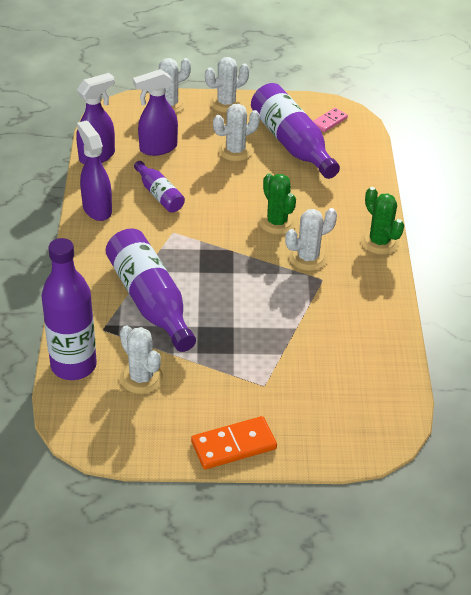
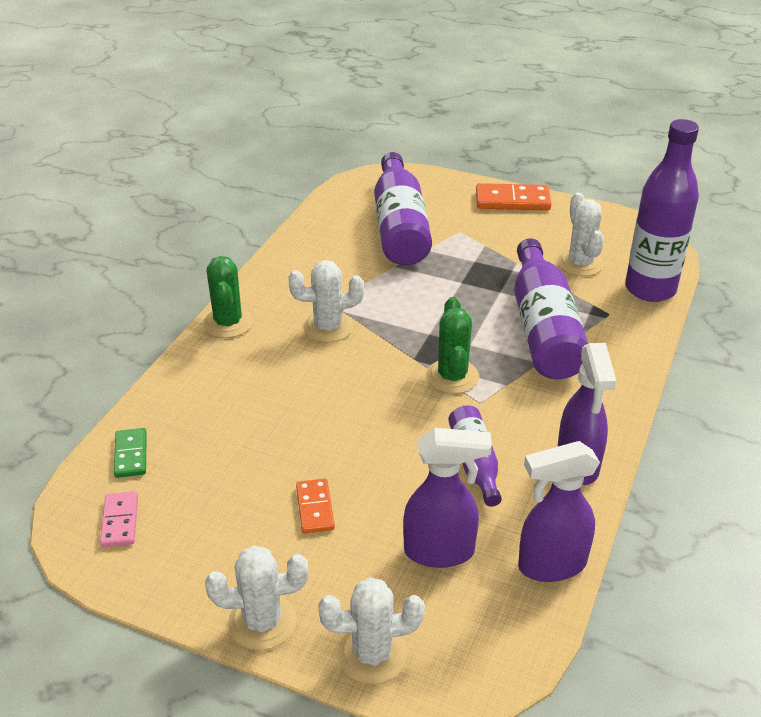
camera: 155 degrees left, 5 degrees down
white cactus [213,104,260,161] -> orange domino [296,479,335,533]
purple bottle [251,83,340,179] -> purple bottle moved to [374,152,432,265]
green cactus [258,174,296,234] -> green cactus moved to [426,297,479,394]
pink domino [313,108,348,132] -> pink domino turned 75 degrees counterclockwise [100,491,138,547]
none -> green domino [114,428,147,478]

